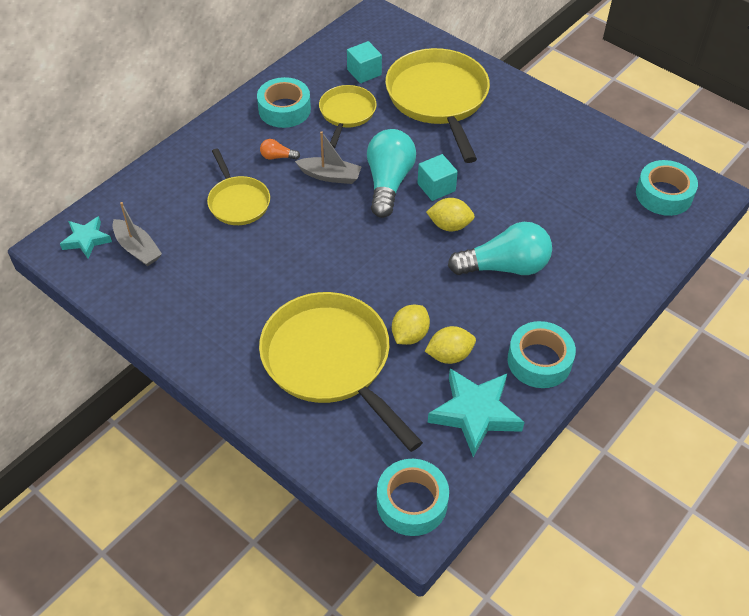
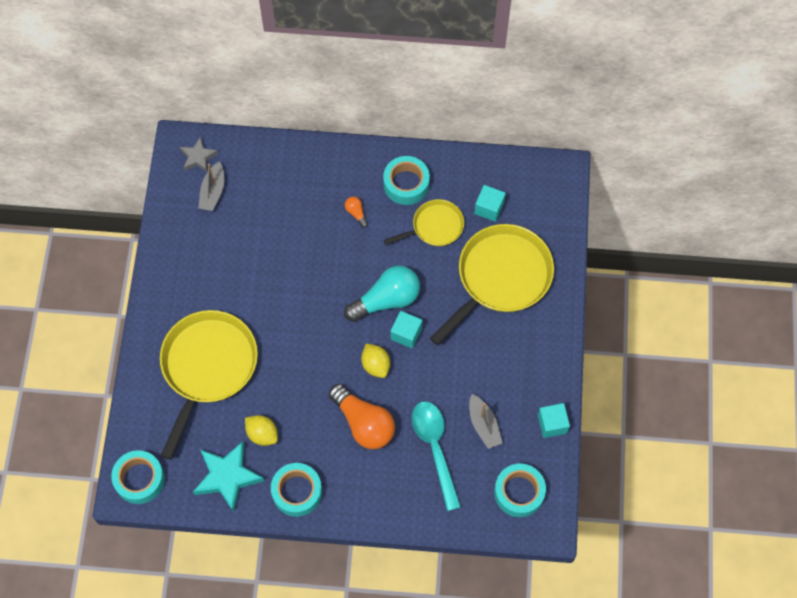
camera: 55 degrees right, 15 degrees up
turquoise star [60,216,112,259] -> grey star [180,137,218,173]
yellow pan [207,148,270,225] -> none
grey boat [295,131,362,184] -> grey boat moved to [469,394,503,449]
yellow lemon [392,305,430,345] -> none
turquoise light bulb [448,222,552,275] -> orange light bulb [329,384,395,449]
none -> turquoise spoon [412,401,461,511]
none -> turquoise cube [538,403,570,438]

